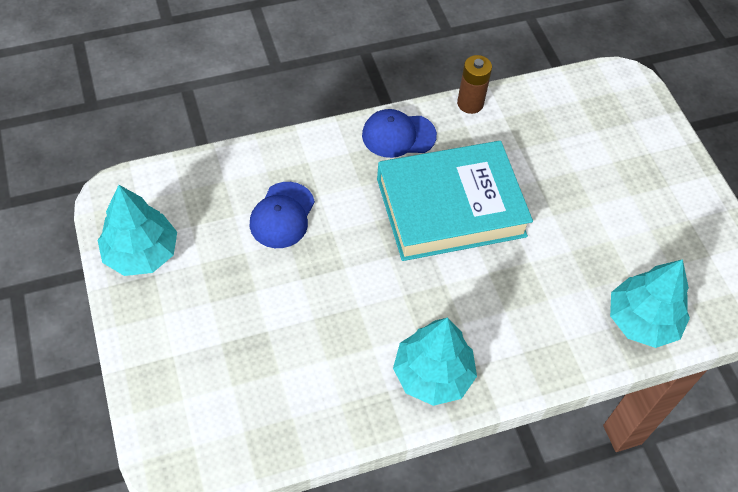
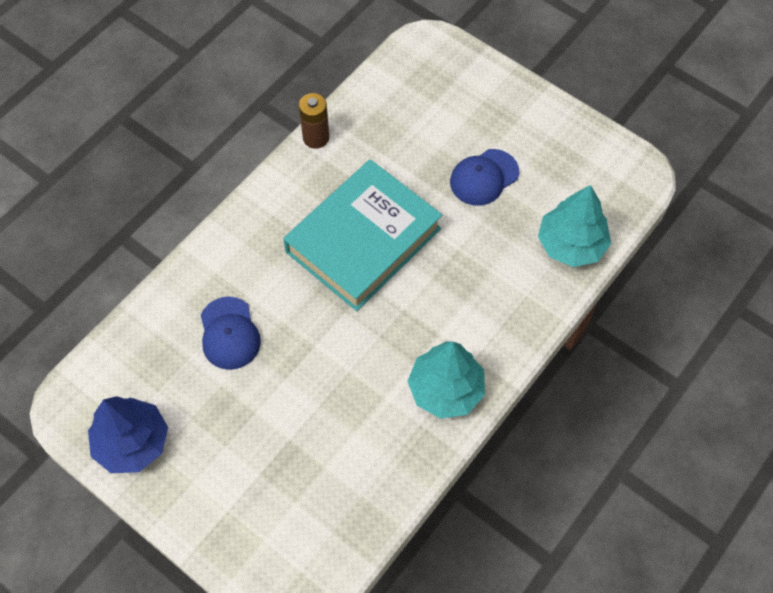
camera: 30 degrees left, 5 degrees up
turquoise tree [97,185,177,276] -> blue tree [88,396,168,473]
blue cap [362,109,437,158] -> blue cap moved to [450,149,519,206]

